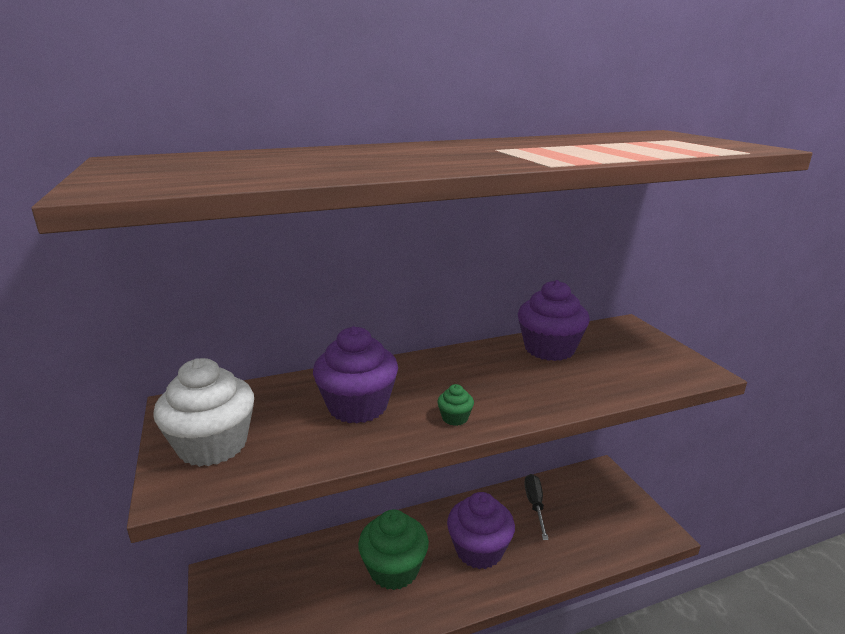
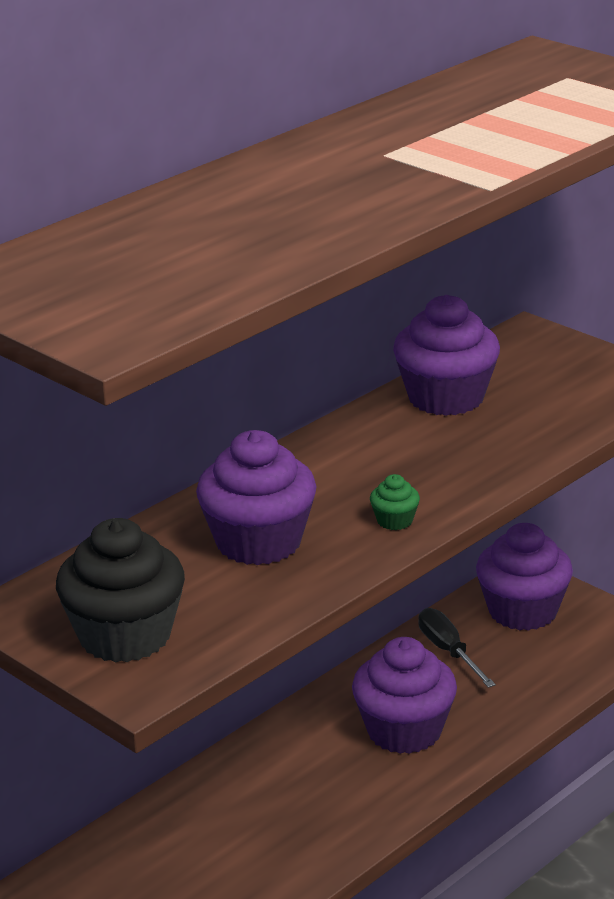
camera: 25 degrees left, 5 degrees up
white cupcake [153,358,254,467] -> black cupcake [56,518,185,663]
green cupcake [358,509,429,590] -> none
none -> purple cupcake [476,523,573,631]

